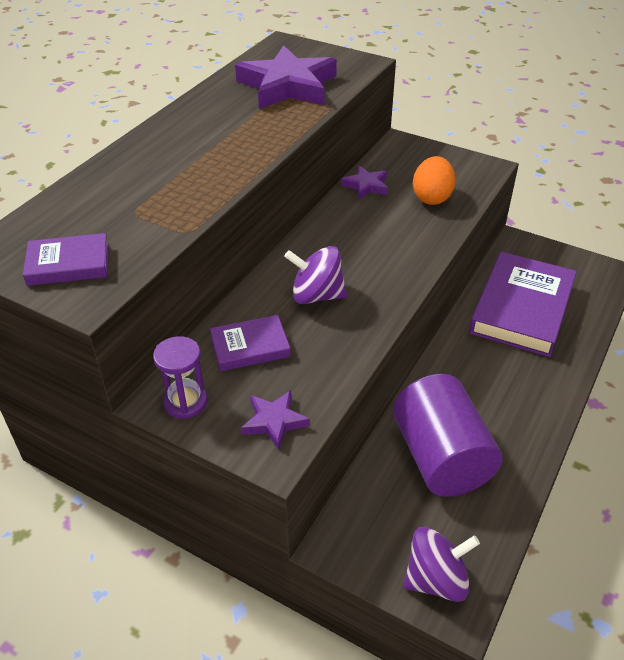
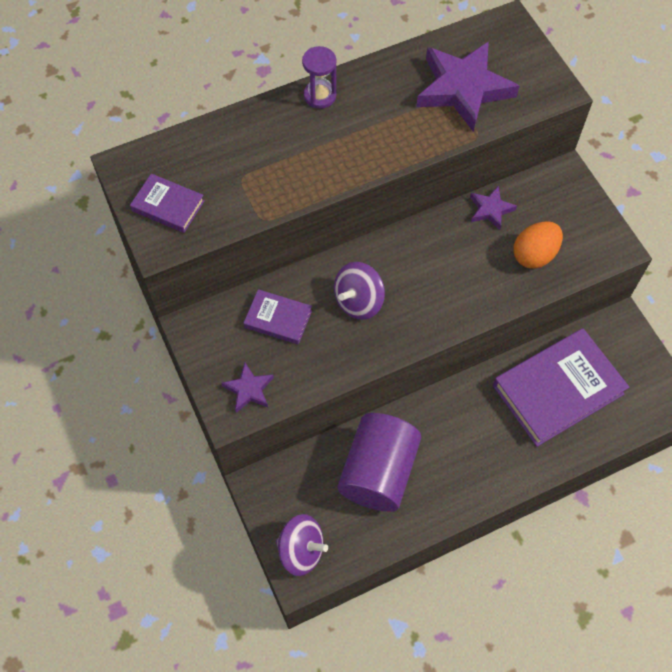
camera: 35 degrees right, 20 degrees up
purple hourglass [153,336,208,419] -> purple hourglass moved to [302,46,336,109]
purple spinning top [284,246,347,304] -> purple spinning top turned 90 degrees counterclockwise [334,262,385,320]

